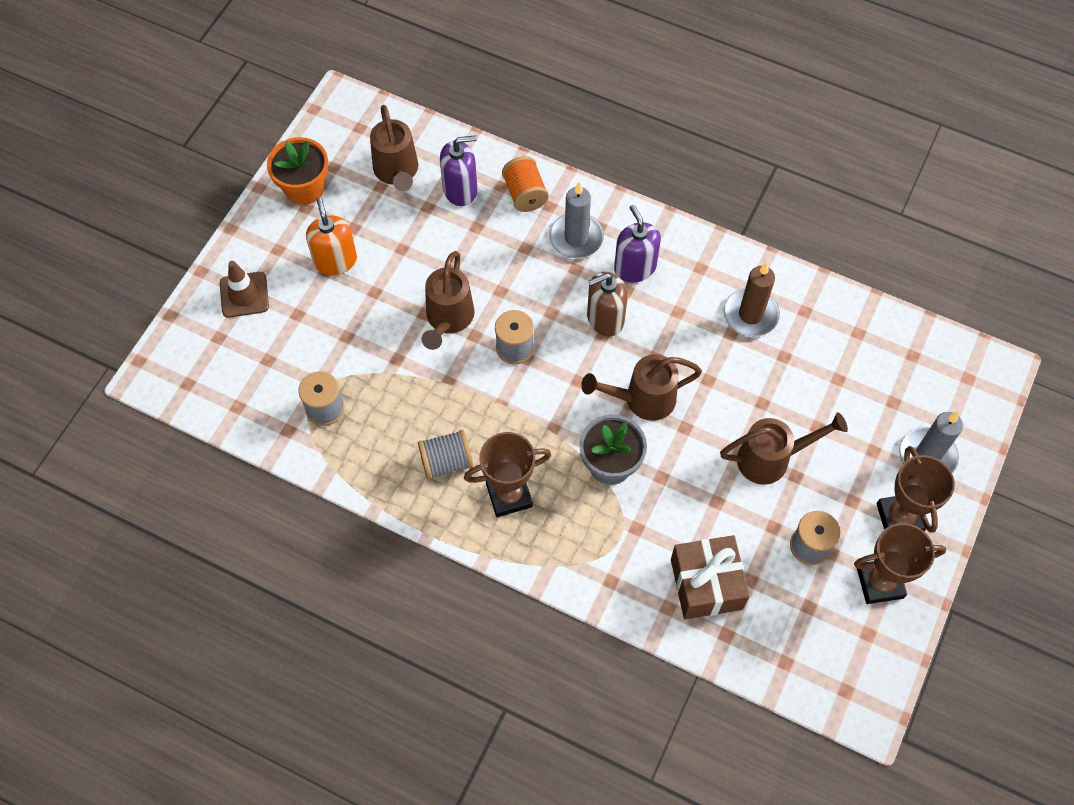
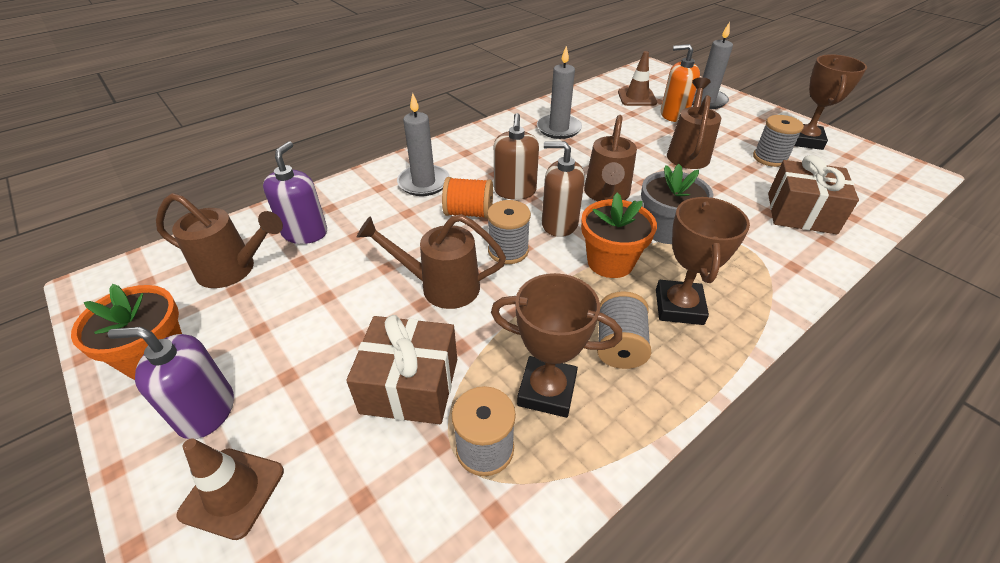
camera: 65 degrees left, 20 degrees down
orange soap dispenser [306,197,357,275] -> orange soap dispenser moved to [661,44,700,122]
brown watering can [421,251,475,350] -> brown watering can turned 150 degrees clockwise [357,214,506,309]
orange spool [502,156,549,212] -> orange spool moved to [442,177,493,219]
purple soap dispenser [614,205,661,283] -> purple soap dispenser moved to [108,327,234,439]
brown candle [723,262,780,337] -> grey candle [537,45,582,139]
brown trophy [877,446,955,533] -> brown trophy moved to [491,273,622,418]
none -> brown gift [346,315,457,424]
none -> brown soap dispenser [542,141,585,237]
none -> orange flower pot [581,193,657,278]
none -> brown traffic cone [618,51,657,106]

